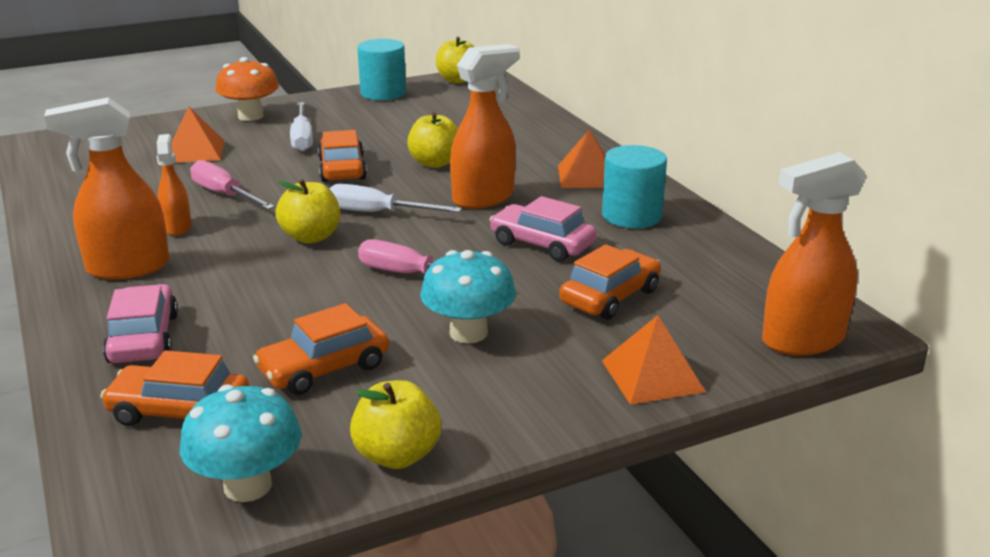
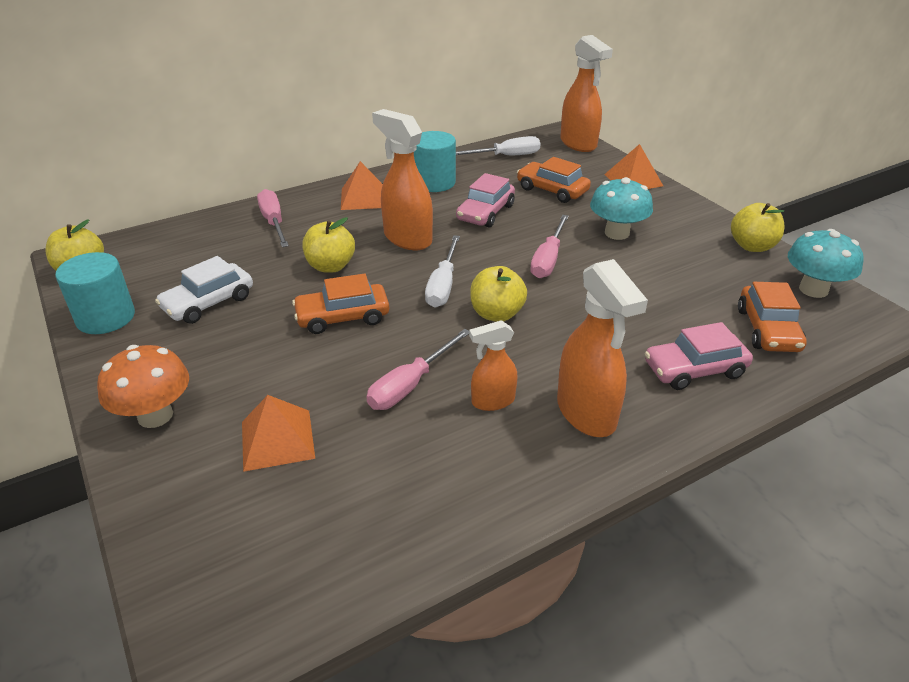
camera: 95 degrees left, 10 degrees up
orange car [253,303,389,395] -> none
white screwdriver [290,102,313,152] -> white screwdriver moved to [456,136,540,156]
none -> white car [155,256,253,324]
none -> pink screwdriver [257,189,289,247]

